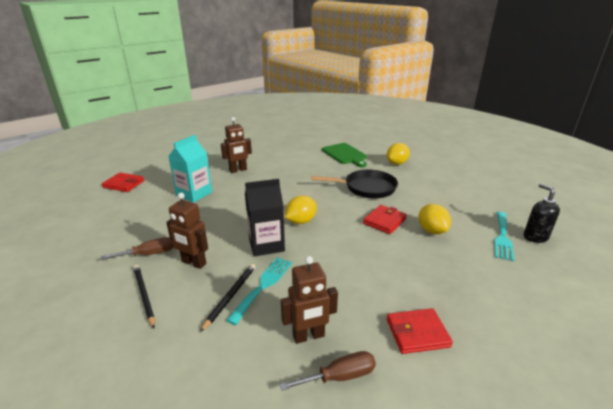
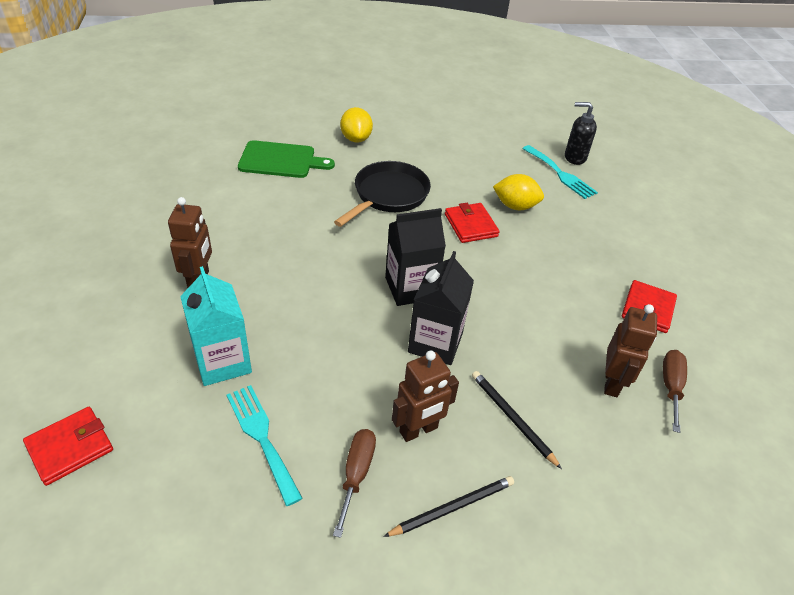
camera: 60 degrees left, 15 degrees up
black pencil [133,265,155,328] -> black pencil turned 150 degrees clockwise [383,476,514,537]
turquoise fork [226,257,292,325] -> turquoise fork moved to [227,385,303,506]
yellow lemon [285,196,317,224] -> black carton [385,208,446,306]

